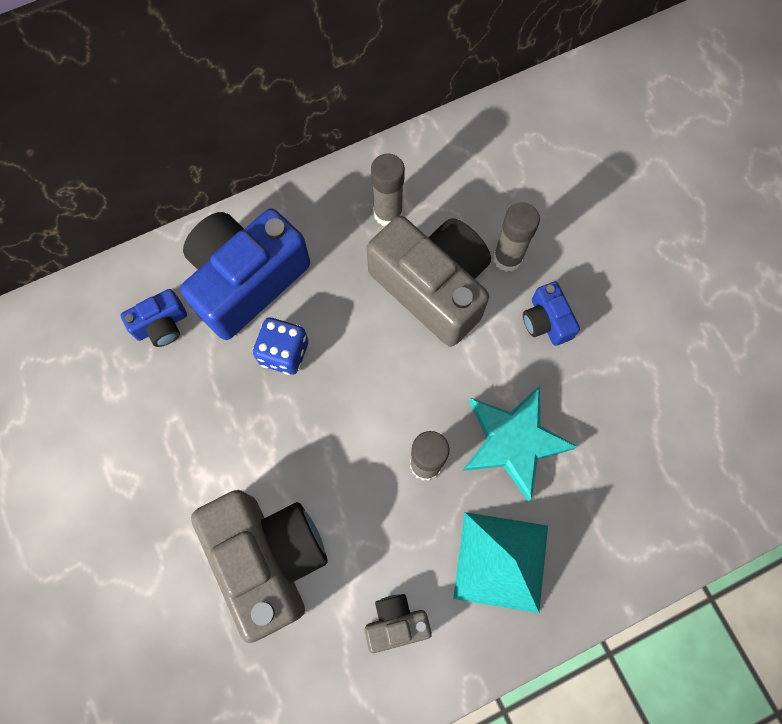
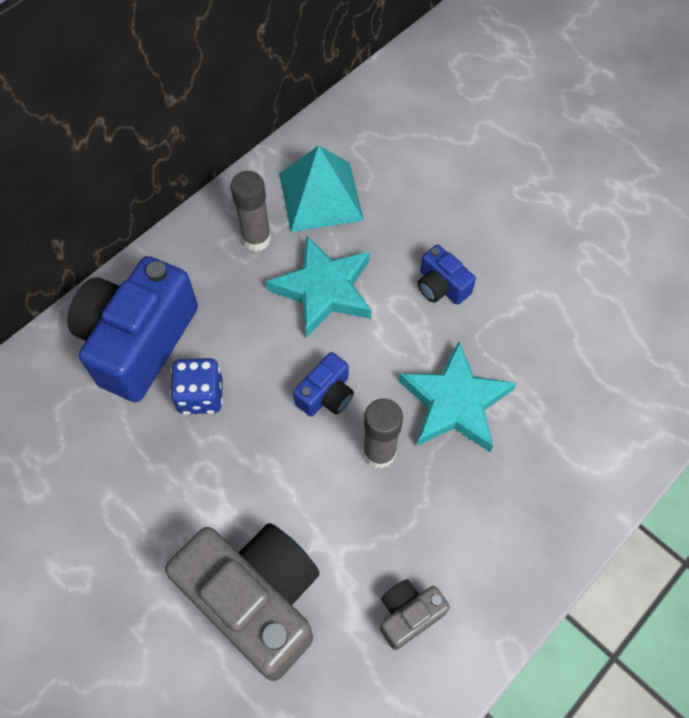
camera: 20 degrees left, 10 degrees down
blue camera [120,289,187,347] -> blue camera moved to [293,352,354,417]
grey camera [367,216,491,347] -> turquoise star [266,235,372,338]
turquoise pyramid [453,512,548,613] -> turquoise pyramid moved to [279,145,364,232]
grey glue stick [493,202,540,272] -> none

